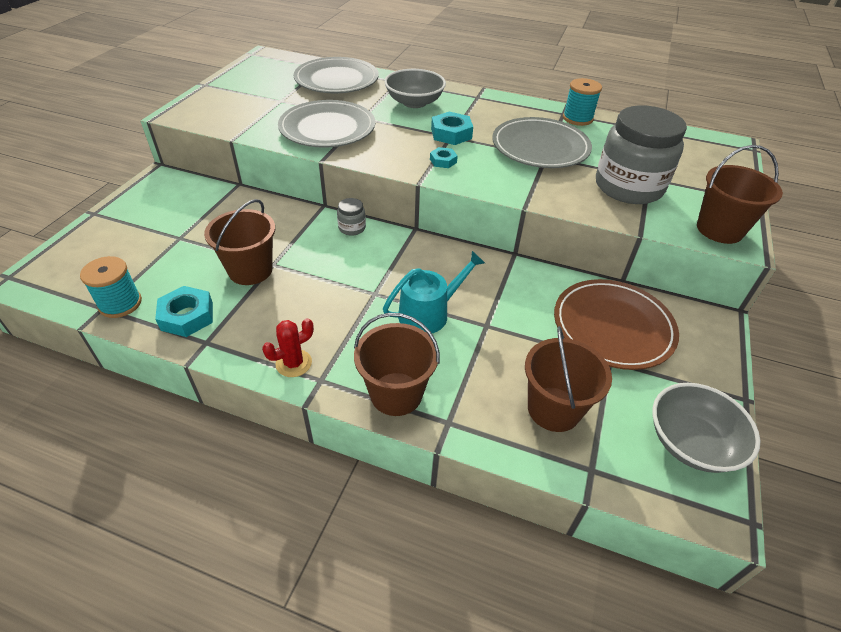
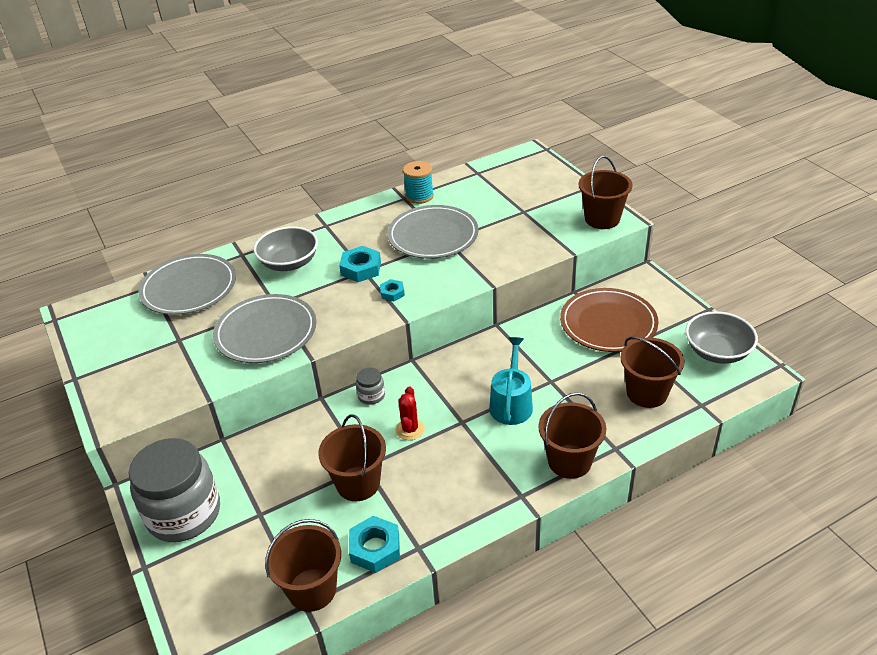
camera: 45 degrees left, 5 degrees down
turquoise spool [80,256,142,318] -> brown bucket [265,519,341,612]
red cactus [262,318,314,377] -> red cactus moved to [396,387,425,440]
grey jar [596,105,687,204] -> grey jar moved to [129,438,220,542]

